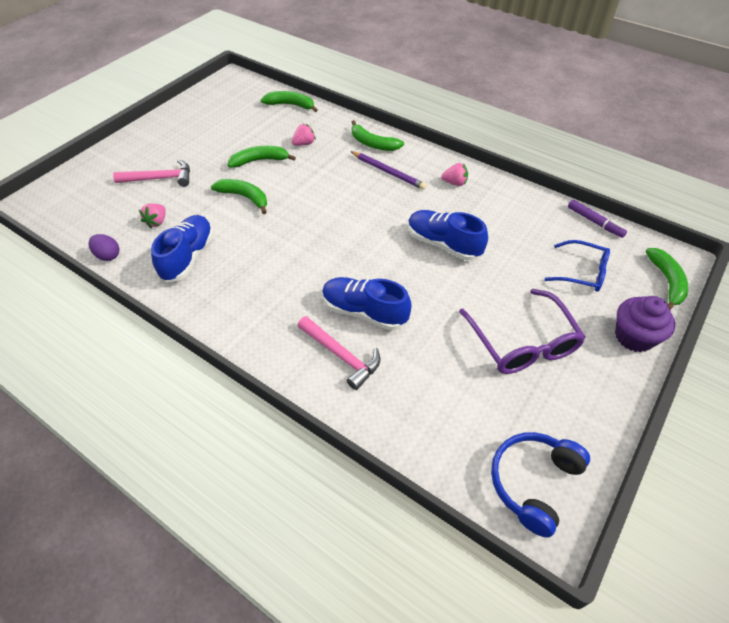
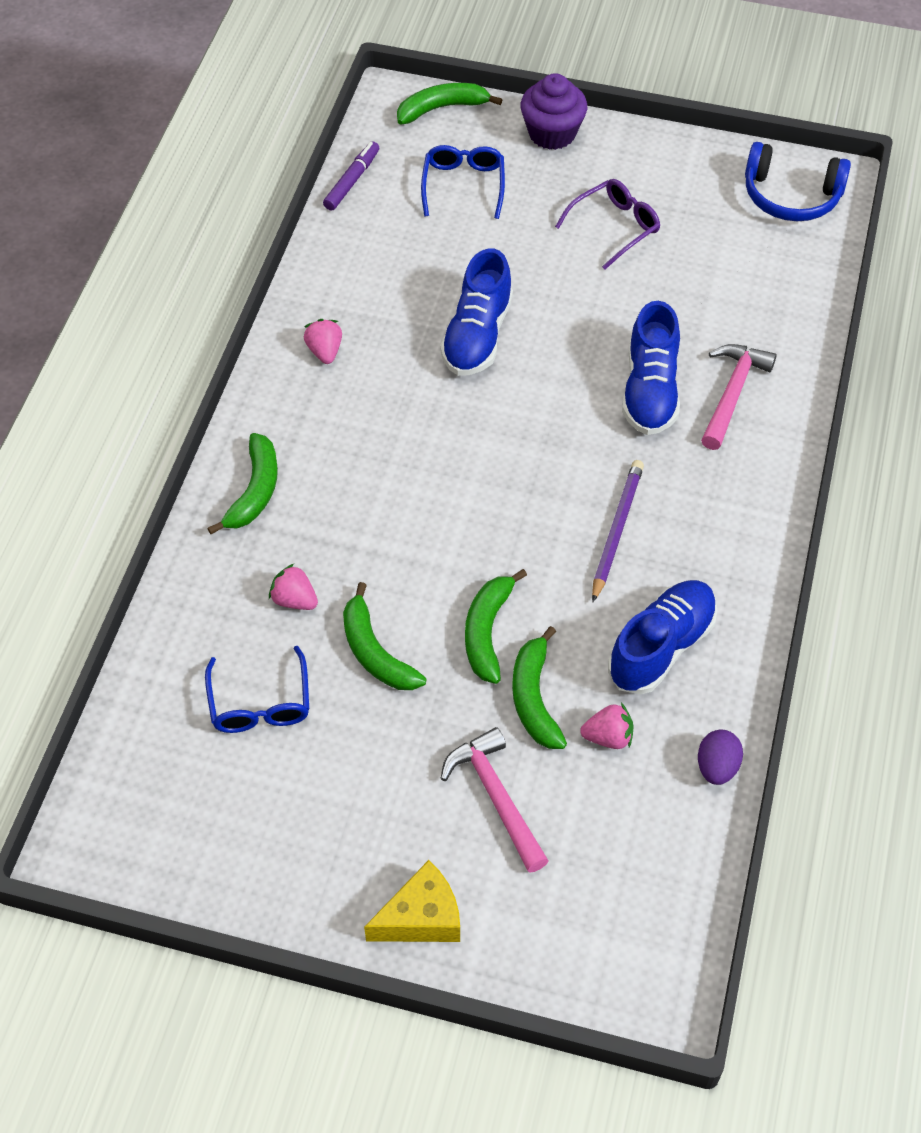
camera: 110 degrees left, 5 degrees up
blue shoe [151,215,213,283] -> blue shoe turned 135 degrees clockwise [608,580,717,694]
green banana [261,91,318,112] -> green banana moved to [512,626,567,749]
purple pencil [350,151,427,190] -> purple pencil moved to [592,460,644,602]
purple glasses [459,289,586,374] -> purple glasses [555,179,660,270], size x0.66
none -> blue glasses [205,646,309,733]
none -> yellow cheese [364,860,460,942]

